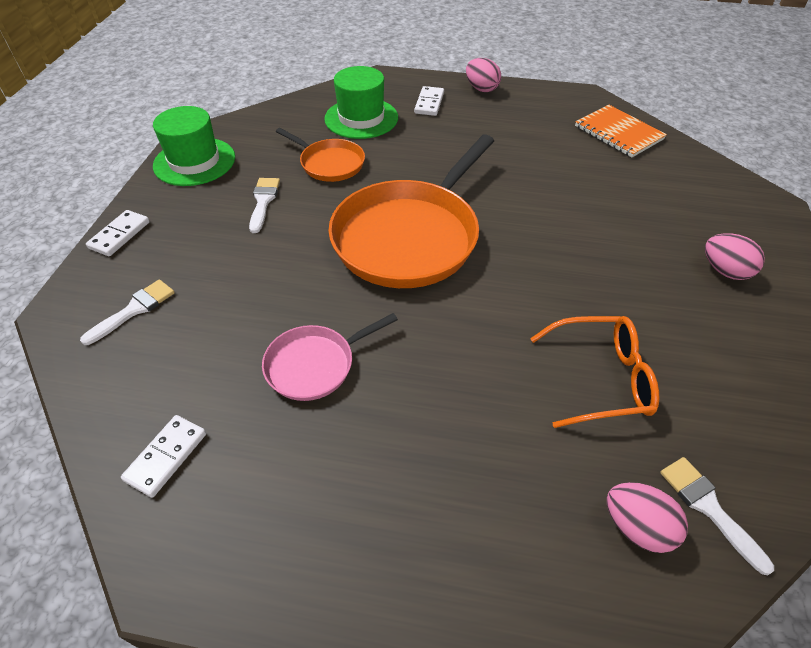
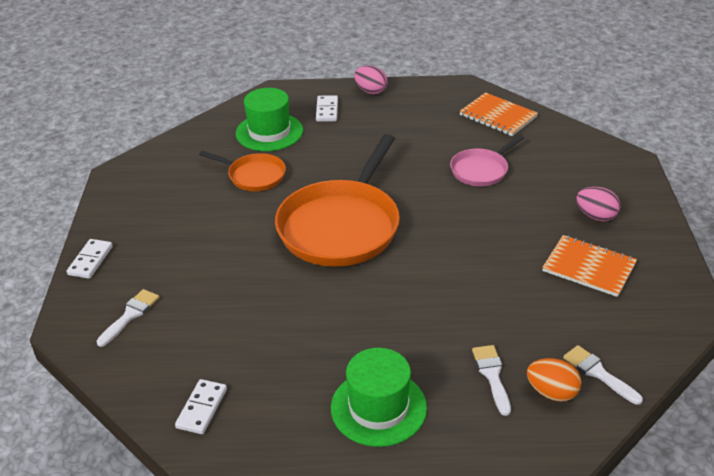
camera: 10 degrees left, 10 degrees down
green hat [153,106,235,186] -> green hat moved to [331,348,427,447]
white brush [249,178,280,233] -> white brush moved to [472,345,511,416]
pink pan [262,313,398,401] -> pink pan moved to [450,135,524,186]
orange glasses [530,316,659,428] -> none
pink egg [607,482,688,553] -> orange egg [527,358,581,402]
none -> orange notebook [542,235,637,297]

